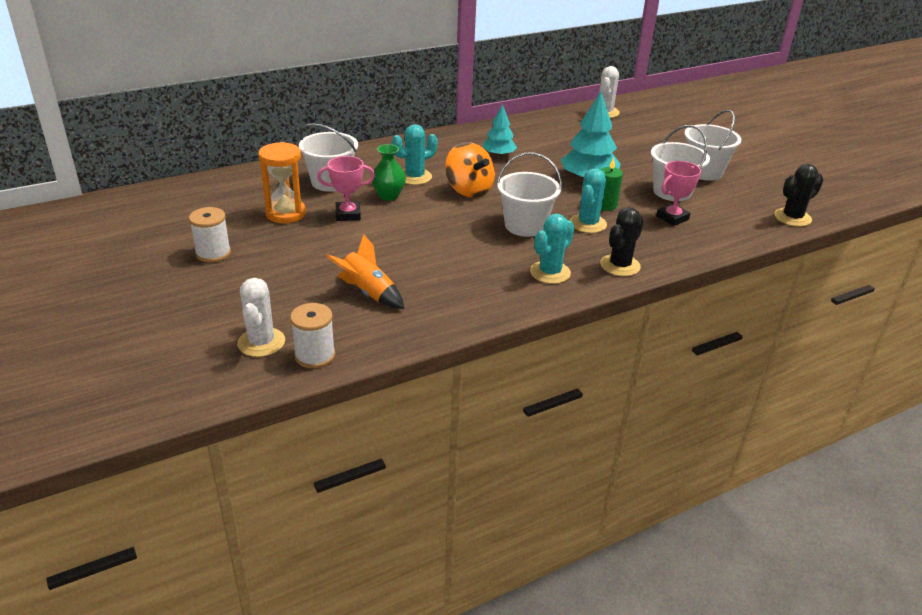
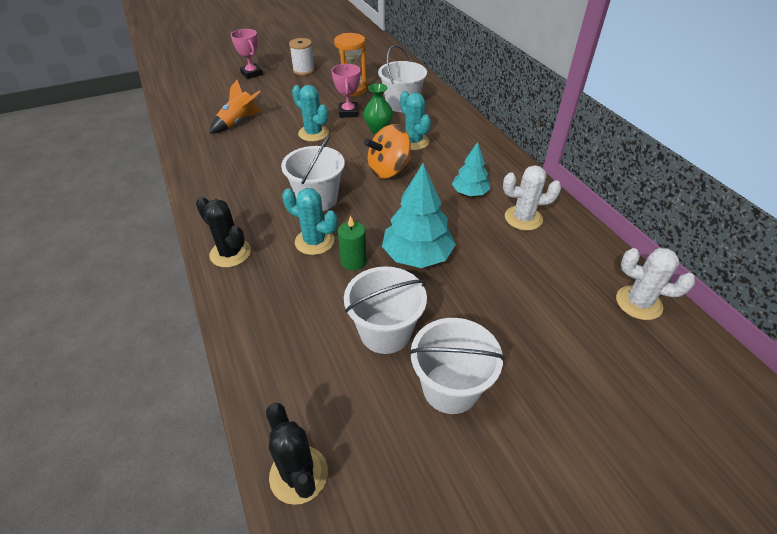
camera: 95 degrees right, 10 degrees up
white cactus [237,278,285,357] -> white cactus moved to [503,165,561,231]
white spool [290,303,335,368] -> none
turquoise cactus [530,214,574,284] -> turquoise cactus moved to [292,85,329,142]
pink trophy [656,161,701,226] -> pink trophy moved to [231,29,263,79]

